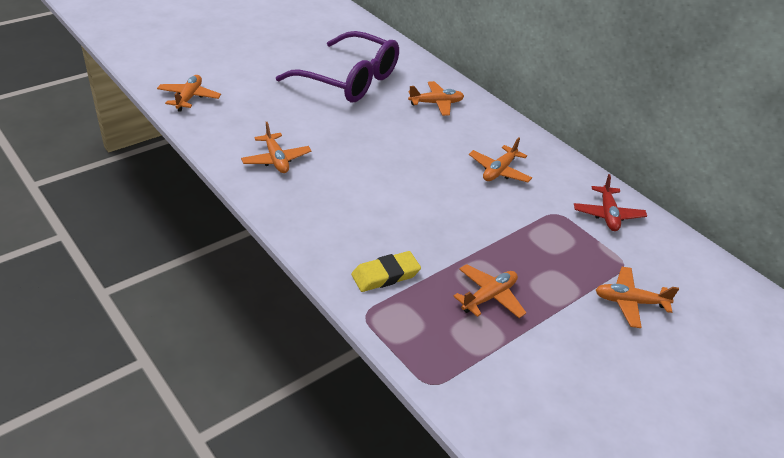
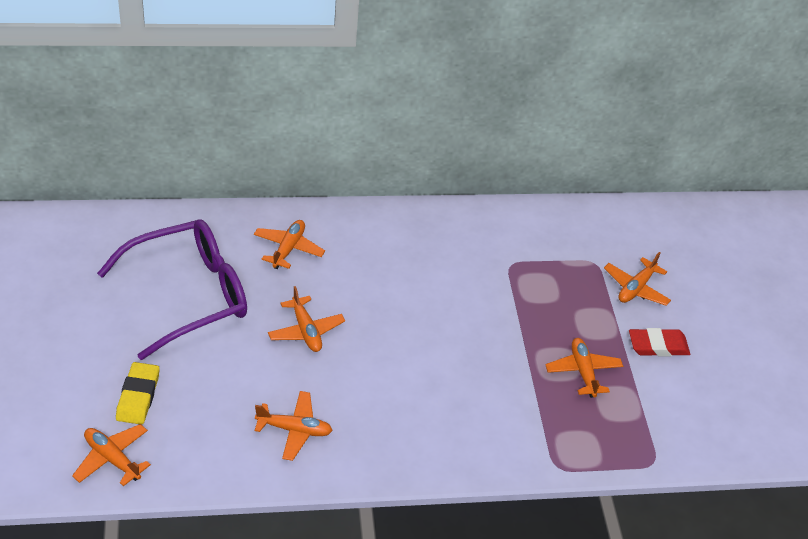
camera: 60 degrees left, 5 degrees up
yellow eraser [351,251,421,292] -> yellow eraser moved to [116,362,160,425]
orange plane [469,138,532,182] -> orange plane moved to [268,286,345,352]
red plane [574,174,647,231] -> none
none -> red eraser [629,328,690,356]

